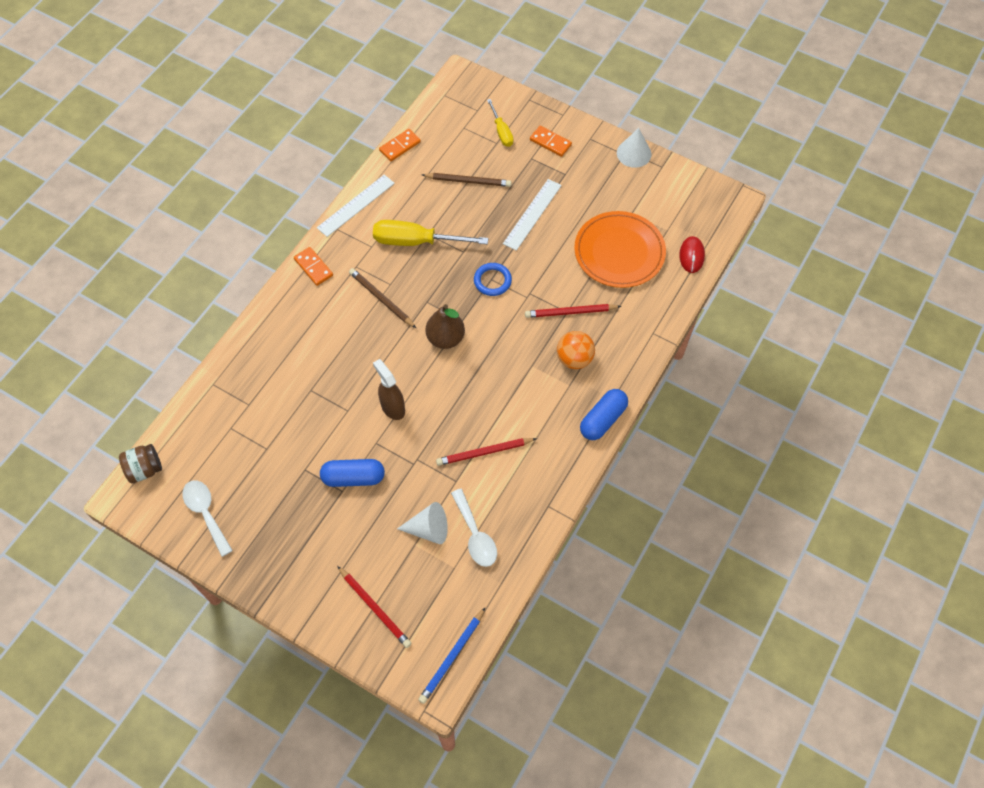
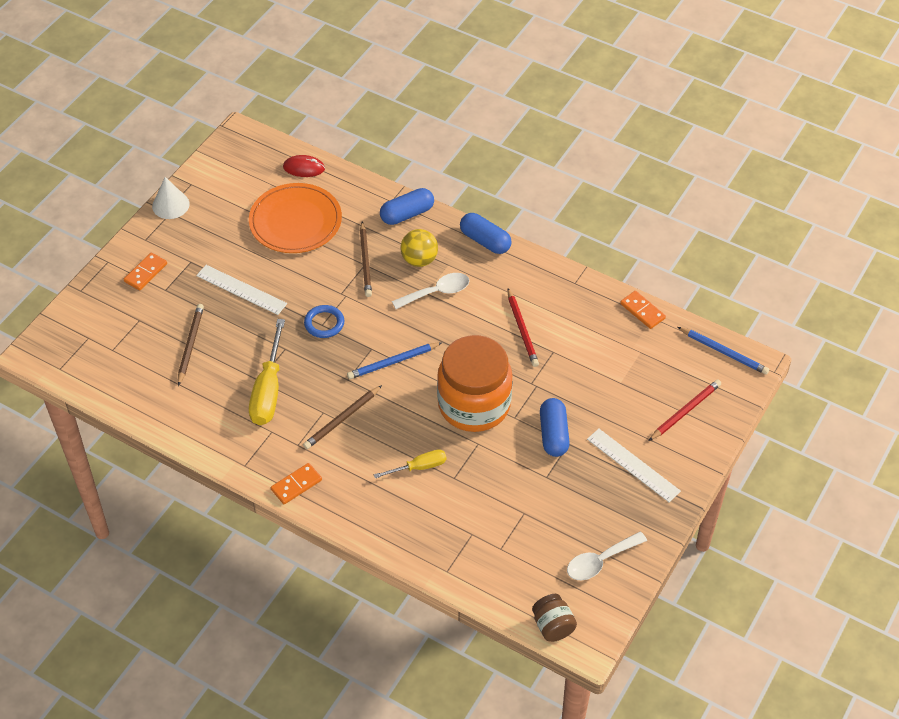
camera: 90 degrees left, 10 degrees down
white ruler [317,175,395,237] -> white ruler moved to [587,429,681,502]
brown spray bottle [373,359,405,420] -> orange jar [437,335,513,432]
orange domino [379,129,421,161] -> orange domino moved to [620,291,666,329]
white cone [397,502,448,544] -> none
brown pear [425,304,465,349] -> blue pencil [347,342,442,379]
white spoon [451,489,497,567] -> white spoon moved to [392,273,469,309]
yellow screwdriver [487,99,514,147] -> yellow screwdriver moved to [374,449,447,478]
red pencil [525,304,621,318] -> brown pencil [360,221,372,297]
orange ball [557,331,595,369] -> yellow ball [401,229,438,267]
none -> blue capsule [380,188,434,225]

